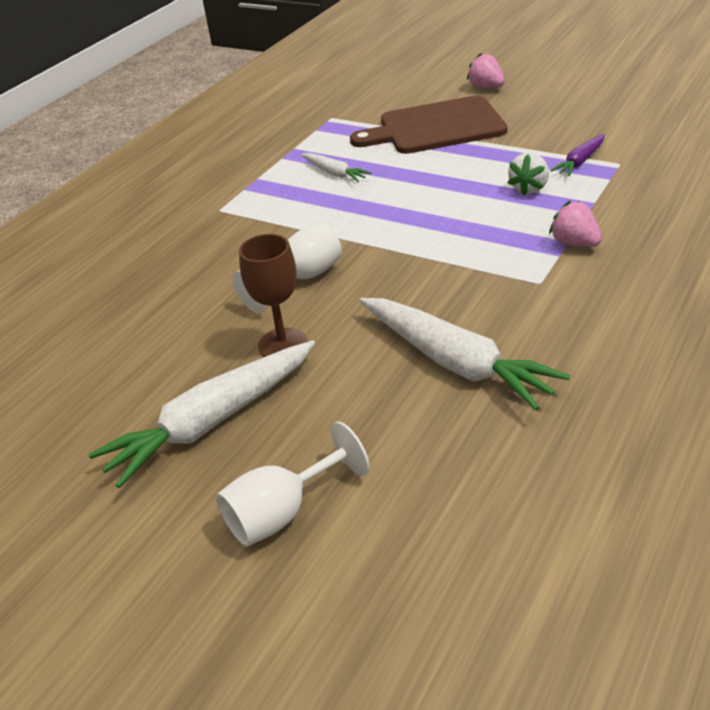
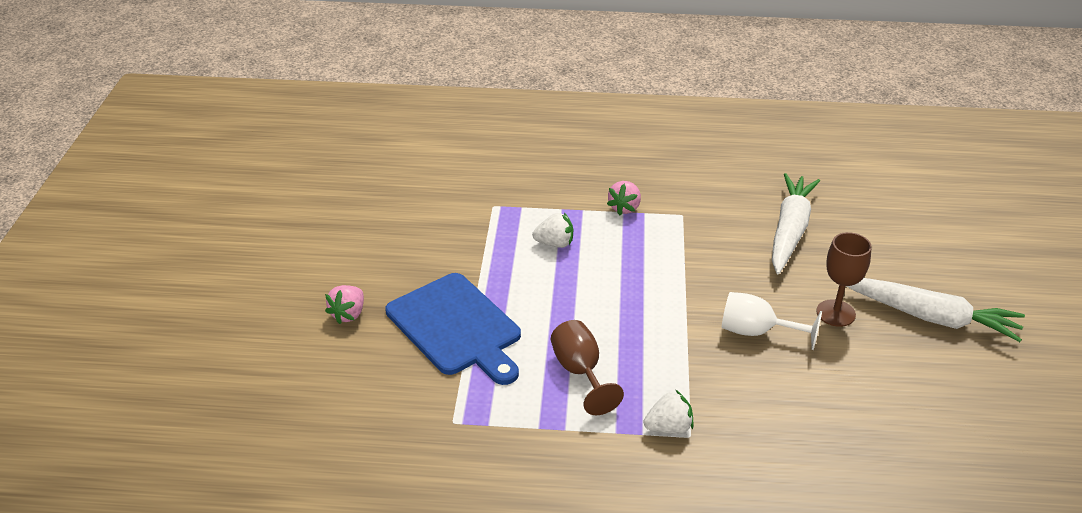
camera: 120 degrees left, 0 degrees up
white goblet [216,422,370,547] -> none
white carrot [301,153,372,182] -> brown goblet [551,320,624,415]
brown cutting board [350,96,507,154] -> blue cutting board [385,273,521,385]
purple carrot [550,134,605,176] -> none
none -> white strawberry [644,390,693,434]

